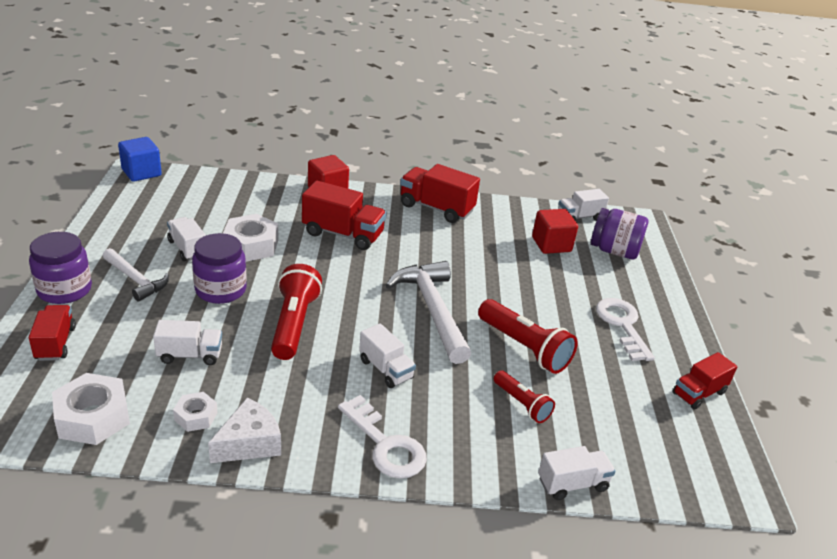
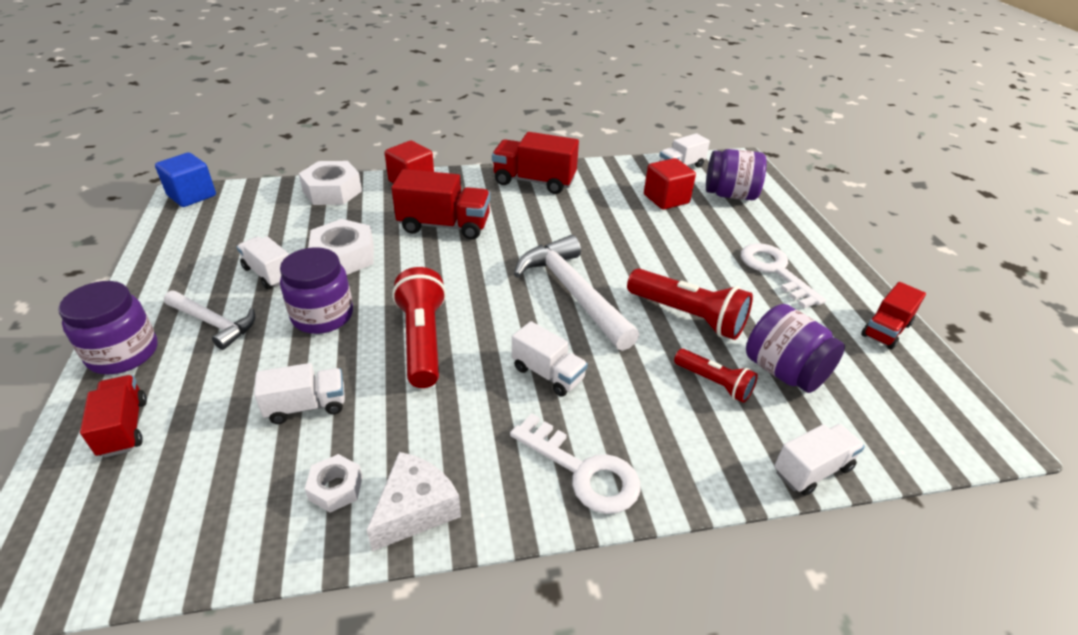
camera: 10 degrees left, 5 degrees up
white nut [52,373,130,445] -> white nut moved to [298,161,362,205]
none -> purple jar [746,304,845,393]

